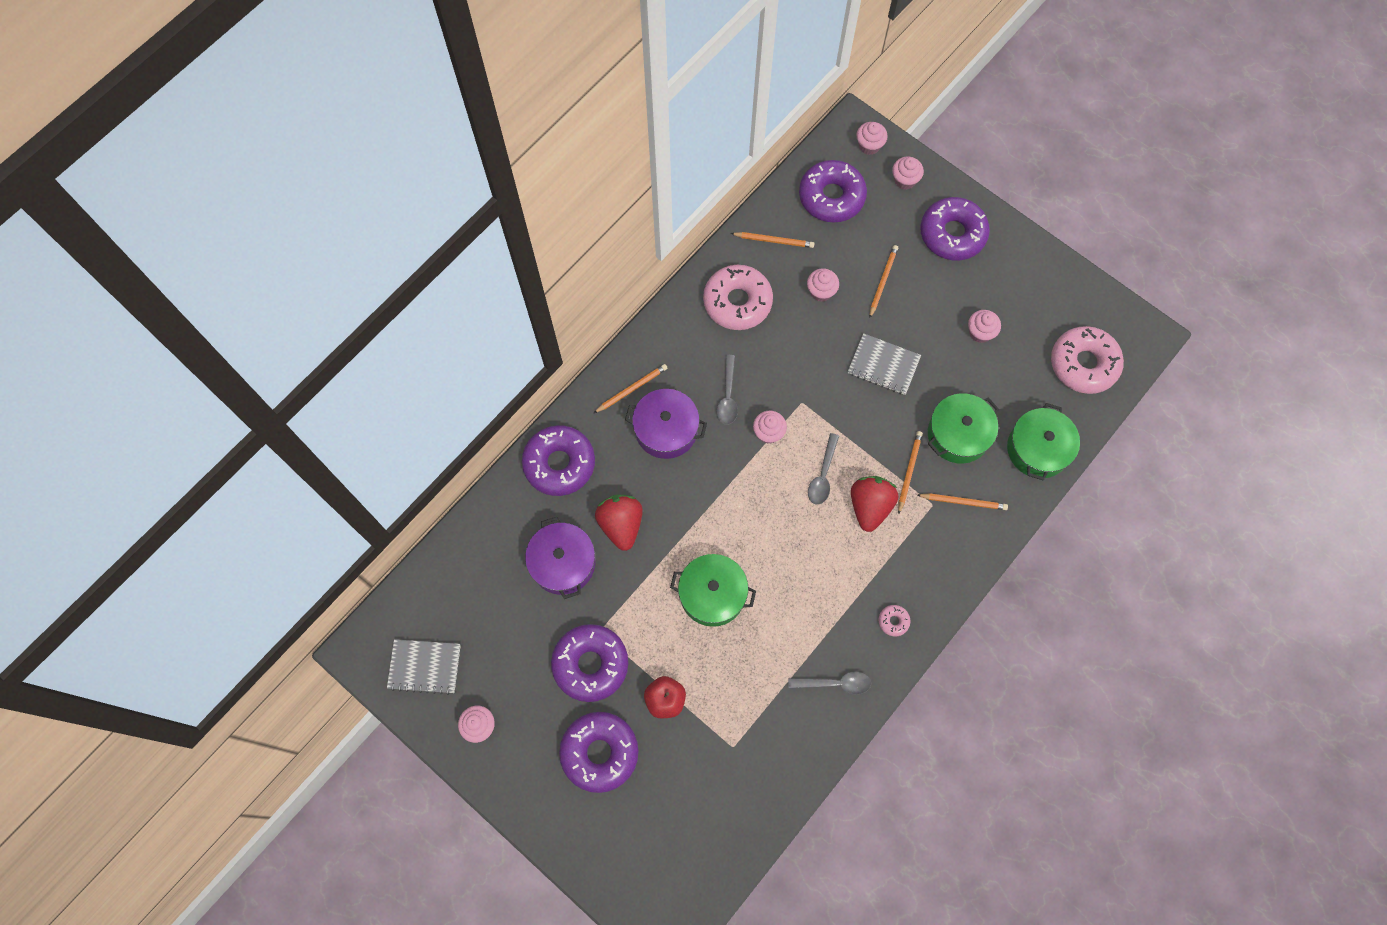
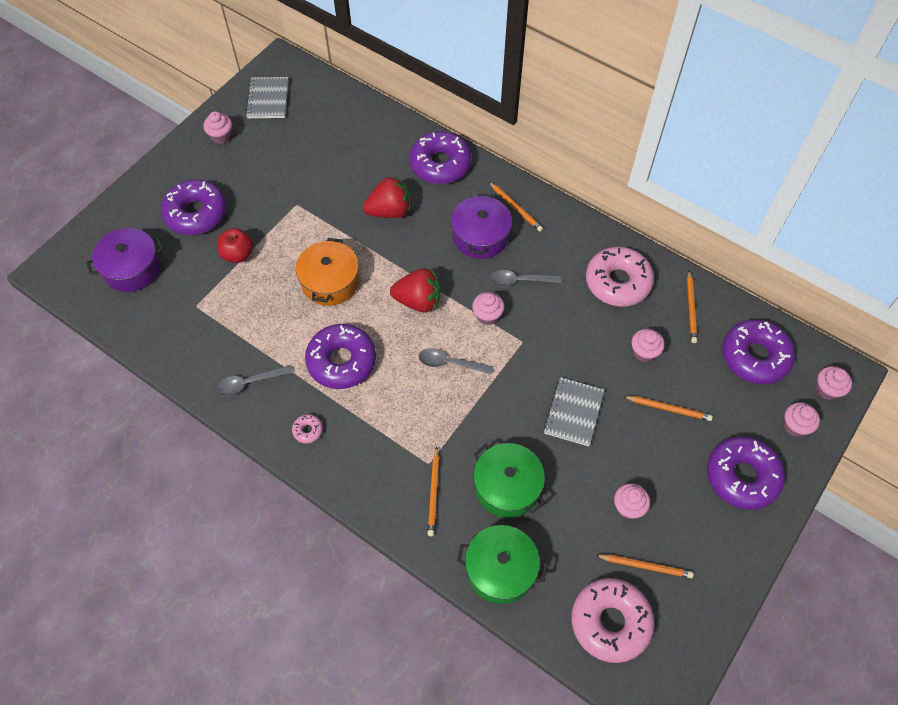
camera: 85 degrees right, 10 degrees down
purple pot [525,517,595,599] -> purple pot moved to [86,228,164,292]
purple donut [551,624,628,702] -> purple donut moved to [305,324,376,389]
green pot [670,554,756,627] -> orange pot [296,238,359,306]
grey spoon [788,671,871,694] -> grey spoon turned 75 degrees clockwise [216,365,292,396]
red strawberry [851,476,898,532] -> red strawberry moved to [390,268,441,313]
orange pencil [898,431,923,514] -> orange pencil moved to [595,555,694,578]

